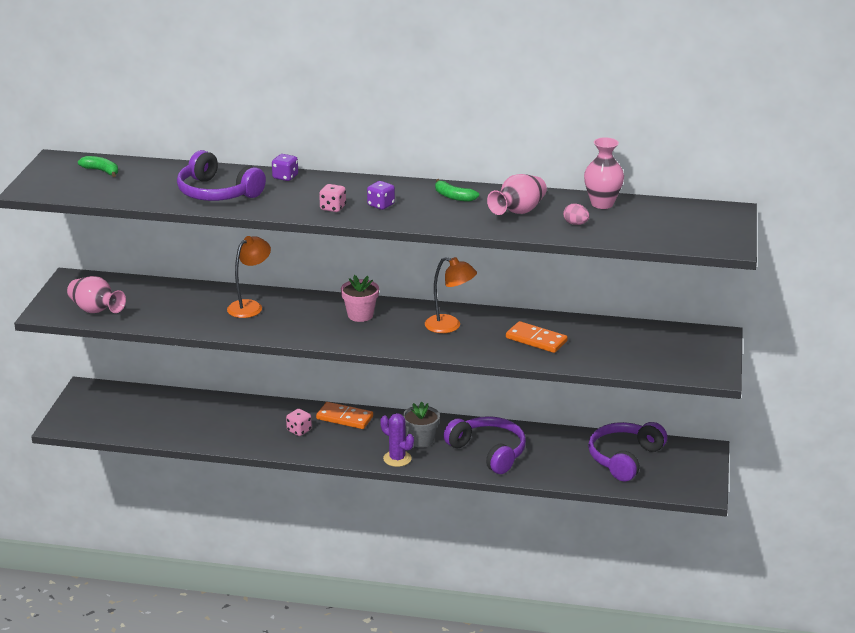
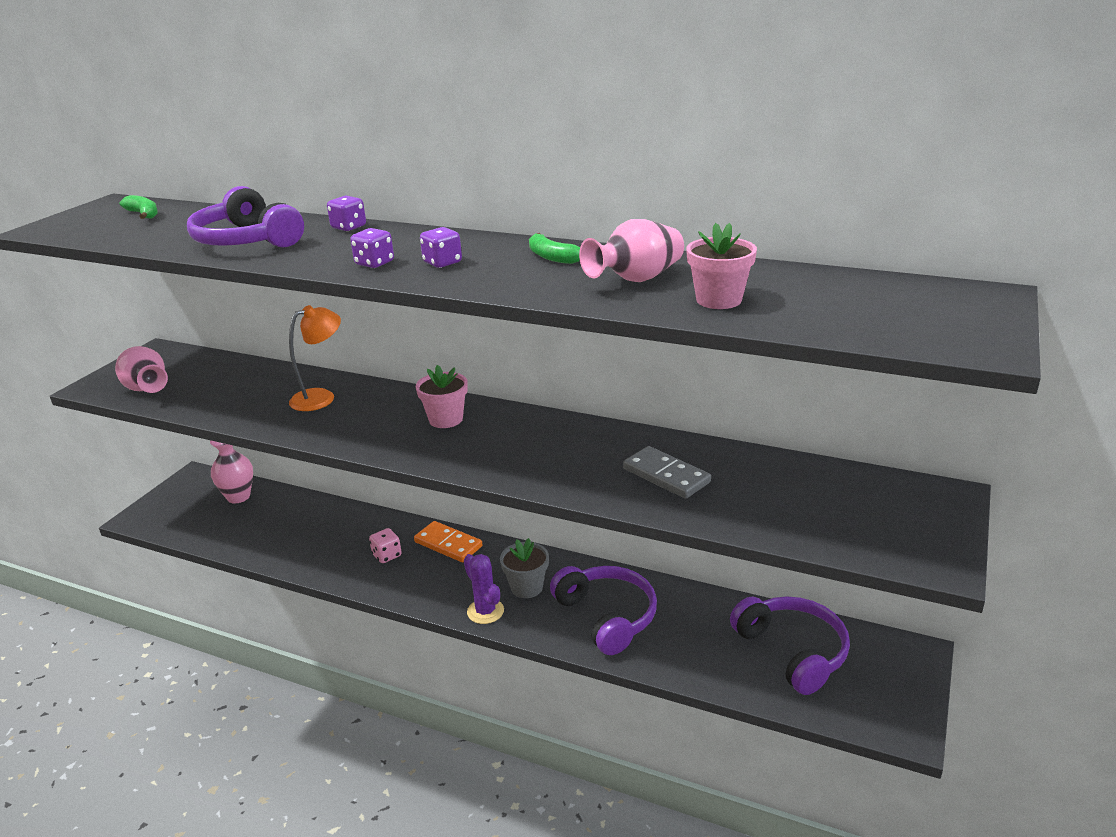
camera: 15 degrees right, 0 degrees up
pink dice [319,184,346,212] -> purple dice [350,228,394,268]
orange lamp [425,257,477,333] -> none
orange domino [506,321,568,353] -> grey domino [623,446,711,499]
pink egg [563,204,589,225] -> pink flower pot [686,223,757,309]
pink vase [584,137,624,209] -> pink vase moved to [210,440,253,503]
purple headphones [588,422,667,481] -> purple headphones turned 105 degrees clockwise [730,596,850,695]

